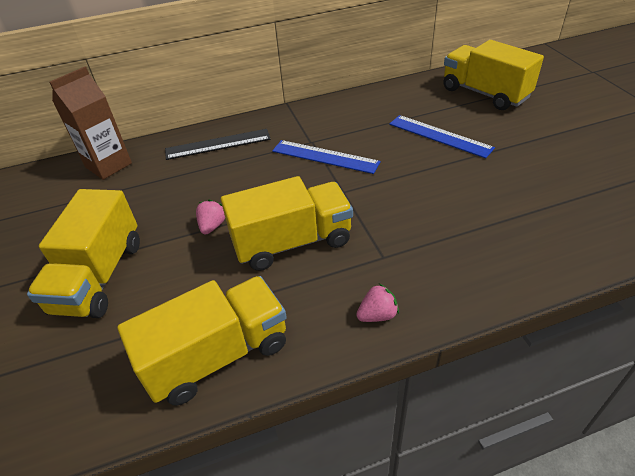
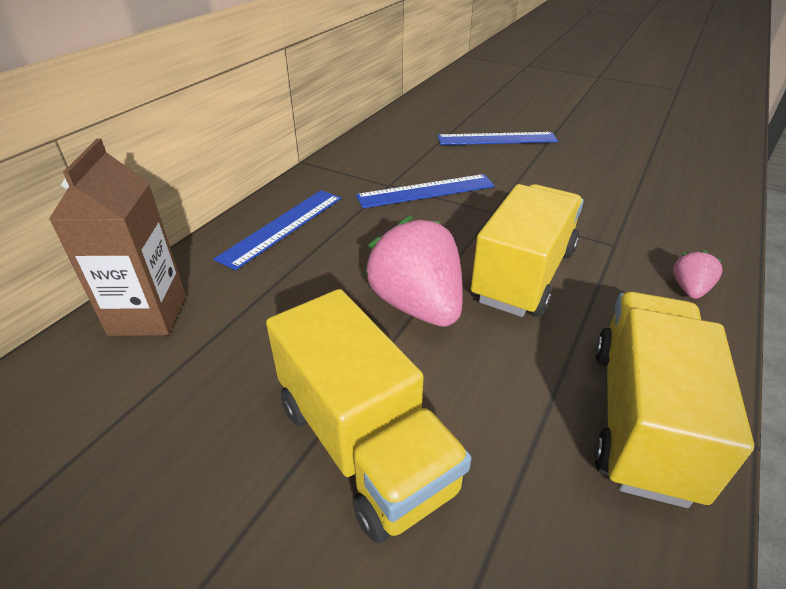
camera: 45 degrees left, 5 degrees down
black ruler [165,129,271,160] -> blue ruler [214,190,341,270]
pink strawberry [196,200,225,235] -> pink strawberry [364,215,463,327], size x2.13
yellow truck [443,40,544,110] -> none

